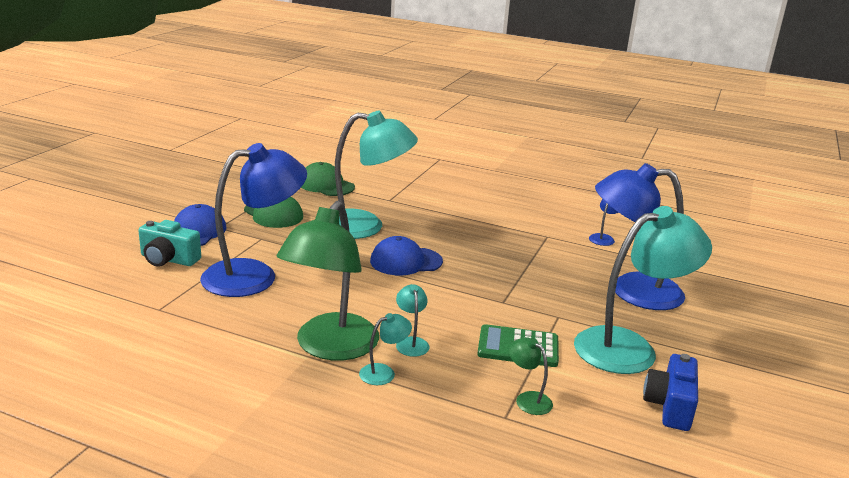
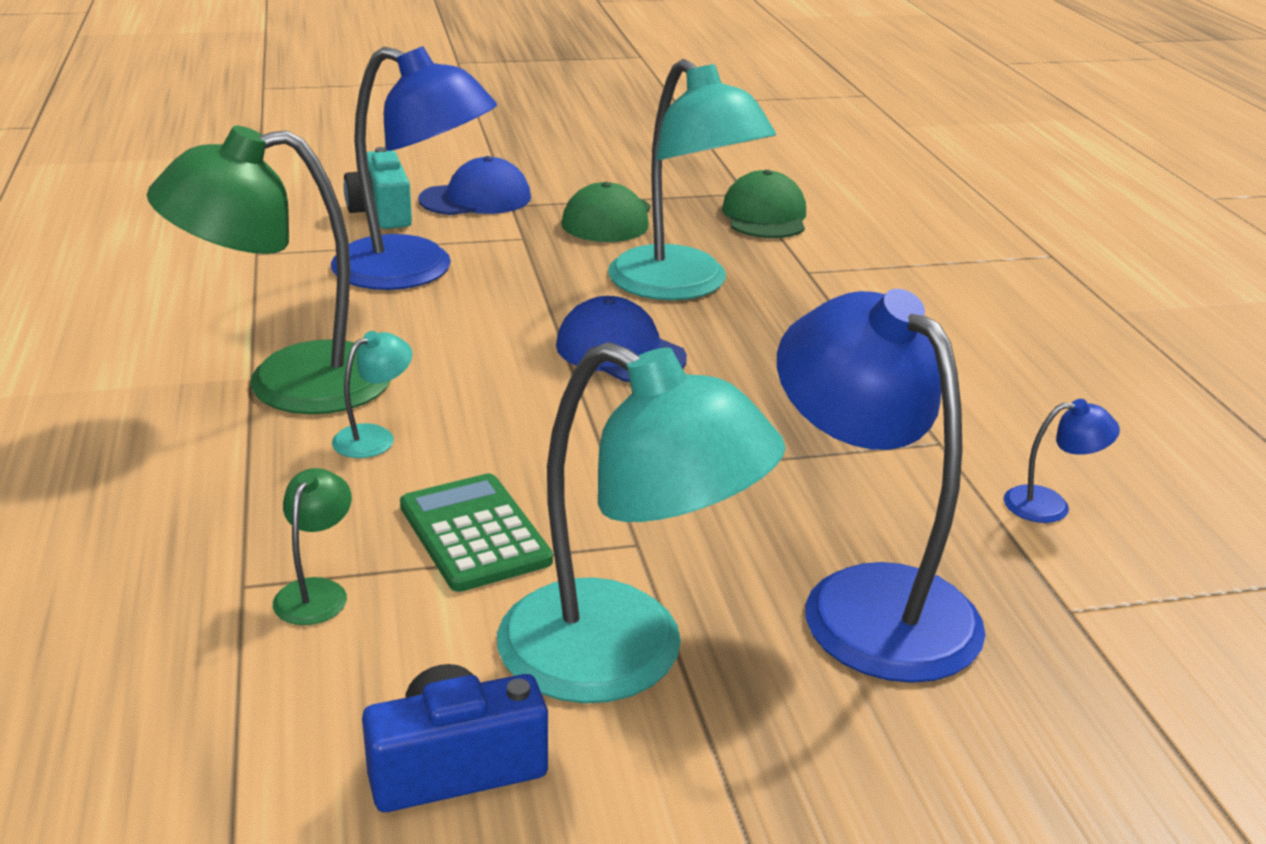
camera: 55 degrees right, 5 degrees up
turquoise lamp [359,313,412,385] -> none

